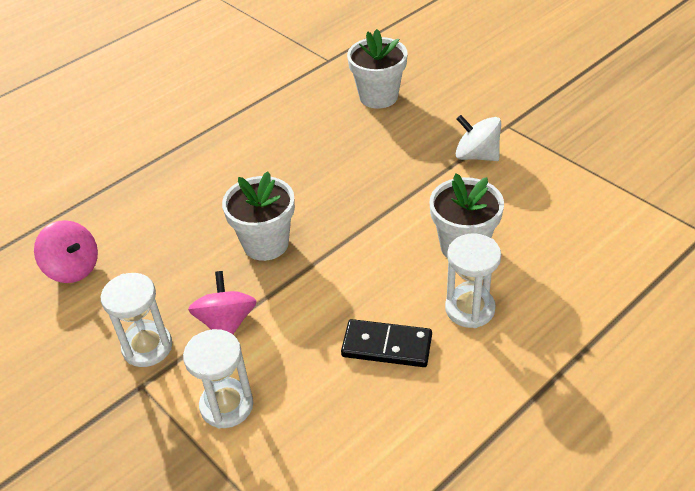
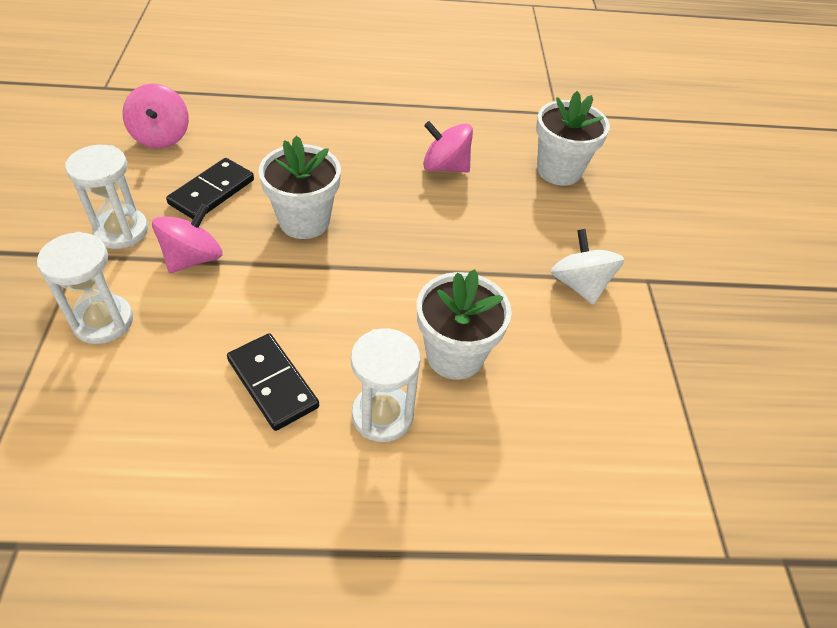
camera: 35 degrees right, 5 degrees up
none -> black domino [166,158,254,219]
none -> pink spinning top [423,121,473,173]

